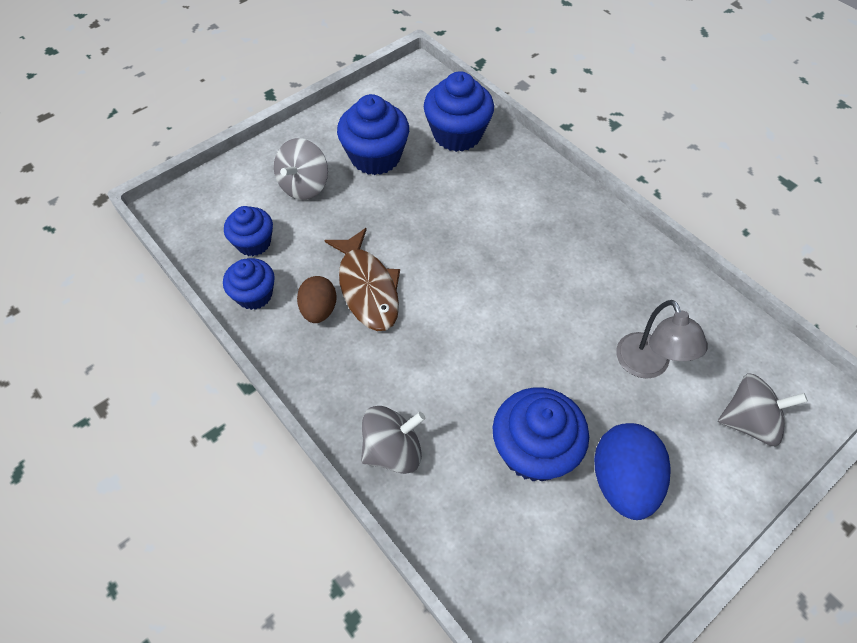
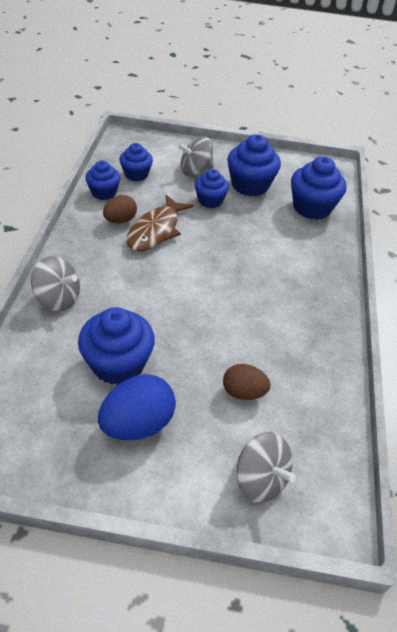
camera: 45 degrees right, 10 degrees down
grey lamp [616,300,708,379] -> brown egg [223,364,271,400]
none -> blue cupcake [195,169,229,208]

